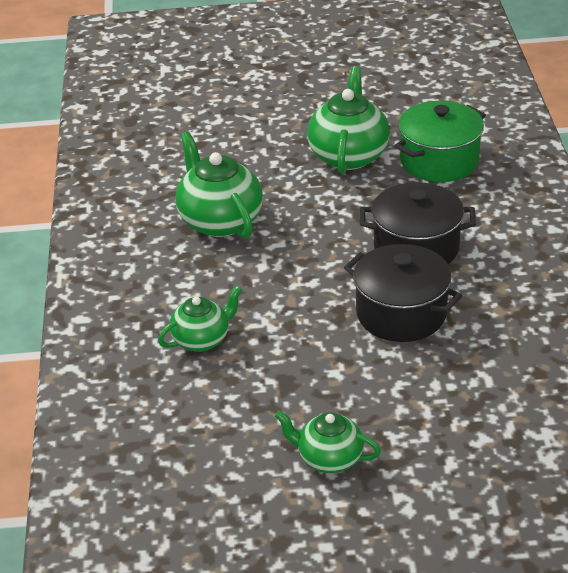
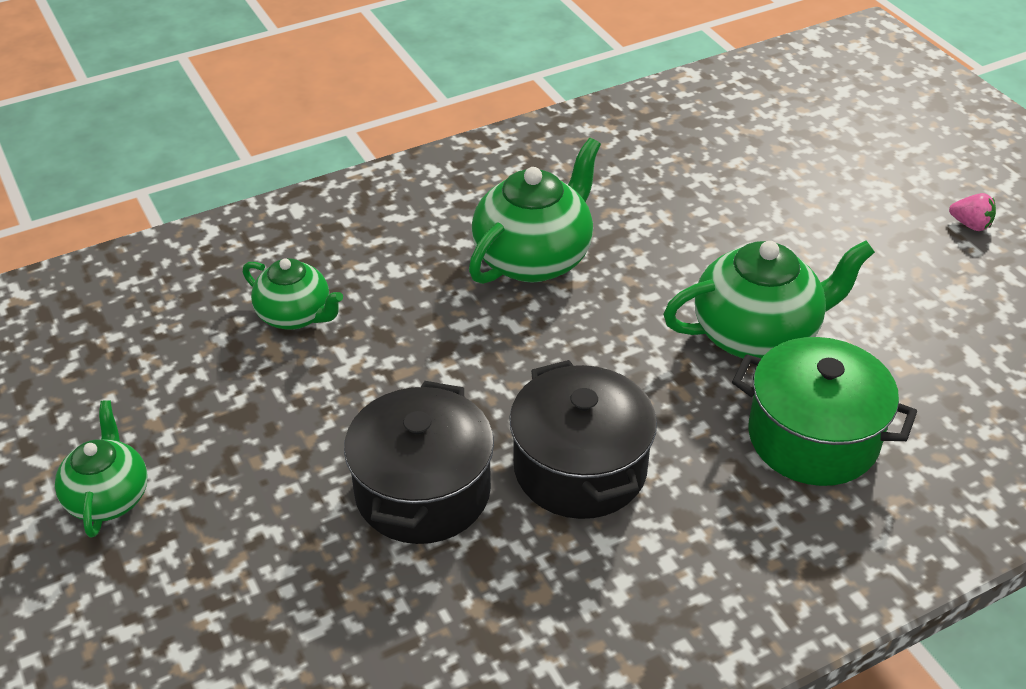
camera: 65 degrees right, 5 degrees up
none -> pink strawberry [949,193,996,231]

